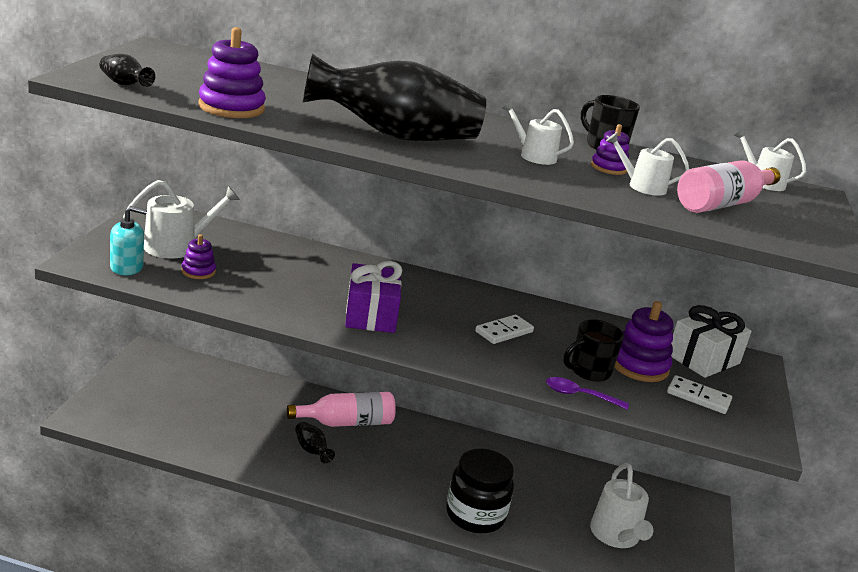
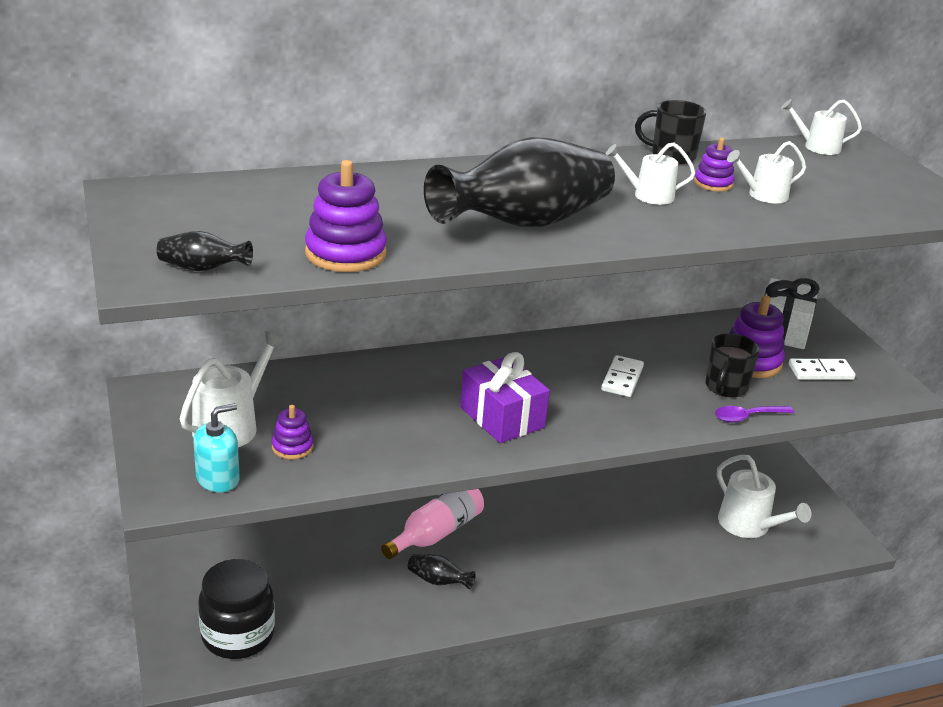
camera: 30 degrees left, 5 degrees up
black jar [446,448,514,533] -> black jar moved to [198,559,275,659]
pink bottle [677,160,781,213] -> none

